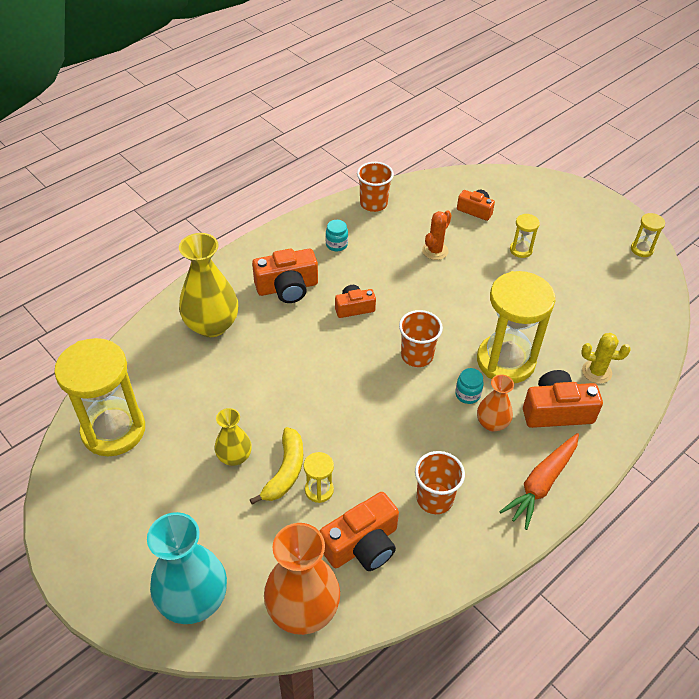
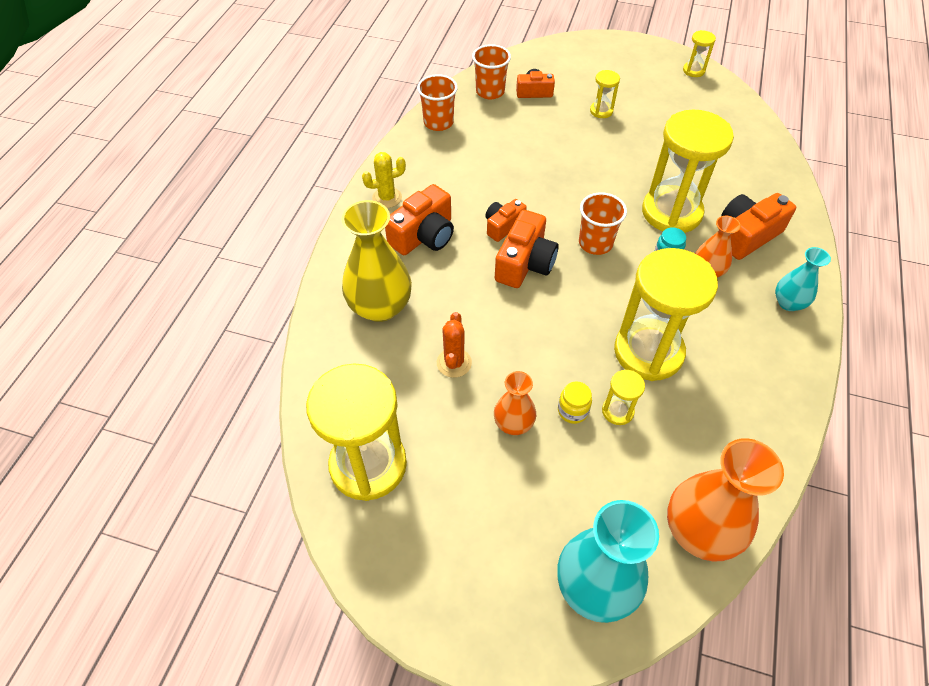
camera: 30 degrees left, 5 degrees up
yellow vase [215,408,252,466] -> orange vase [494,371,536,435]
yellow banana [250,427,303,505] -> yellow jar [558,382,592,424]
orange camera [320,492,399,571] -> orange camera moved to [495,210,559,288]
turquoise jar [326,220,348,251] -> none
orange cup [415,451,465,514] -> orange cup moved to [472,44,511,99]
orange cactus [422,211,452,260] -> orange cactus moved to [437,312,472,378]
orange carrot [499,433,579,530] -> turquoise vase [775,247,831,311]
yellow cactus [581,333,631,384] -> yellow cactus moved to [362,152,406,208]
none -> yellow hourglass [614,248,718,381]

